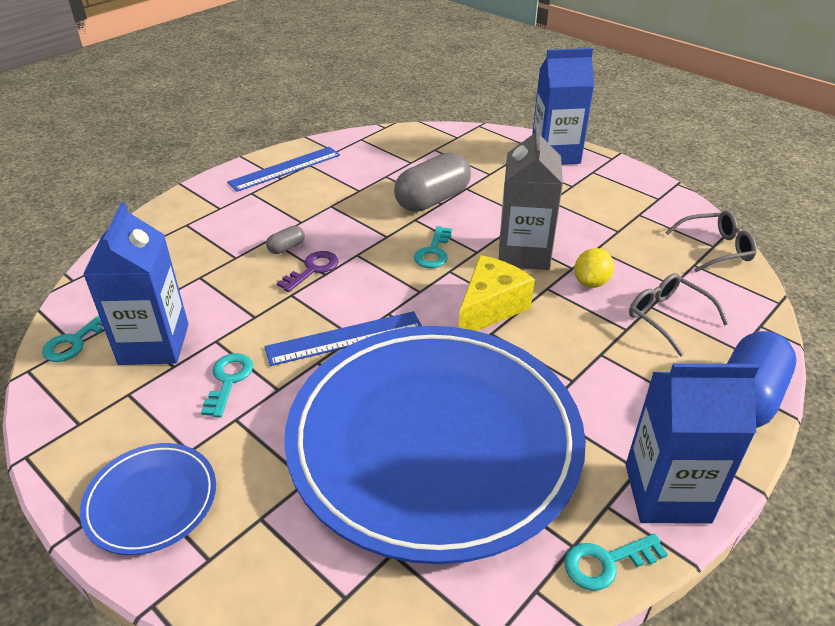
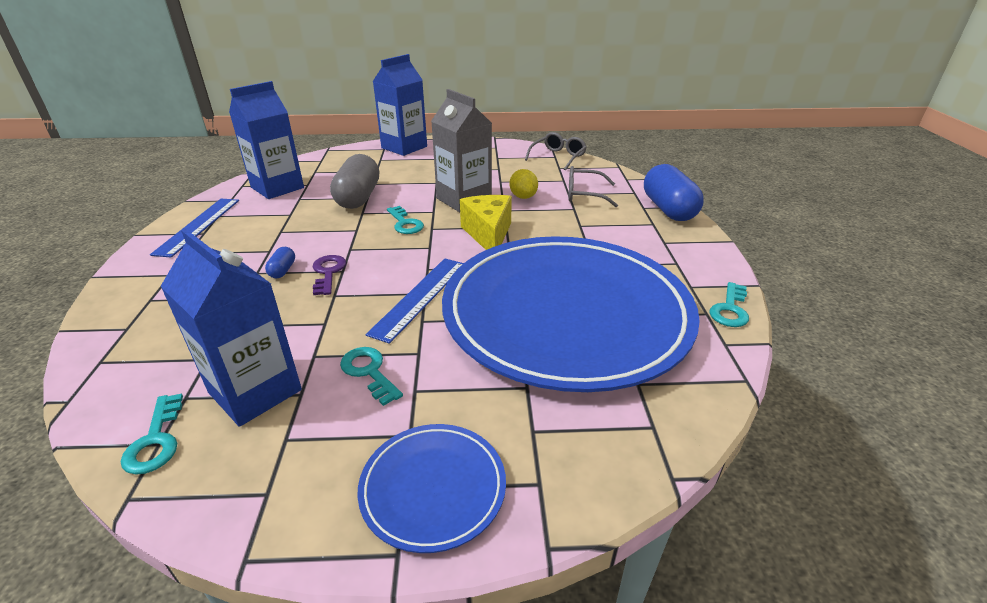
camera: 45 degrees left, 5 degrees down
grey capsule [266,226,305,254] -> blue capsule [265,247,295,278]
blue carton [626,363,759,524] -> blue carton moved to [229,81,304,199]

